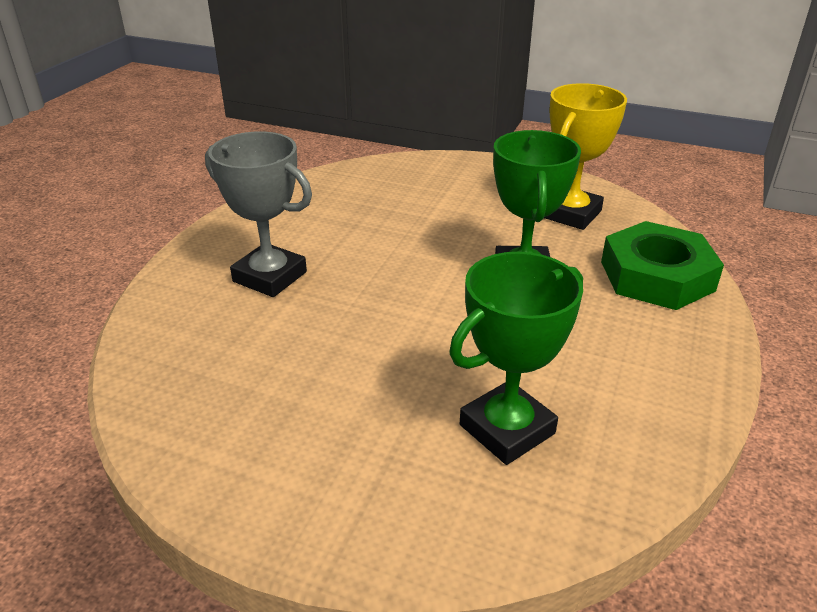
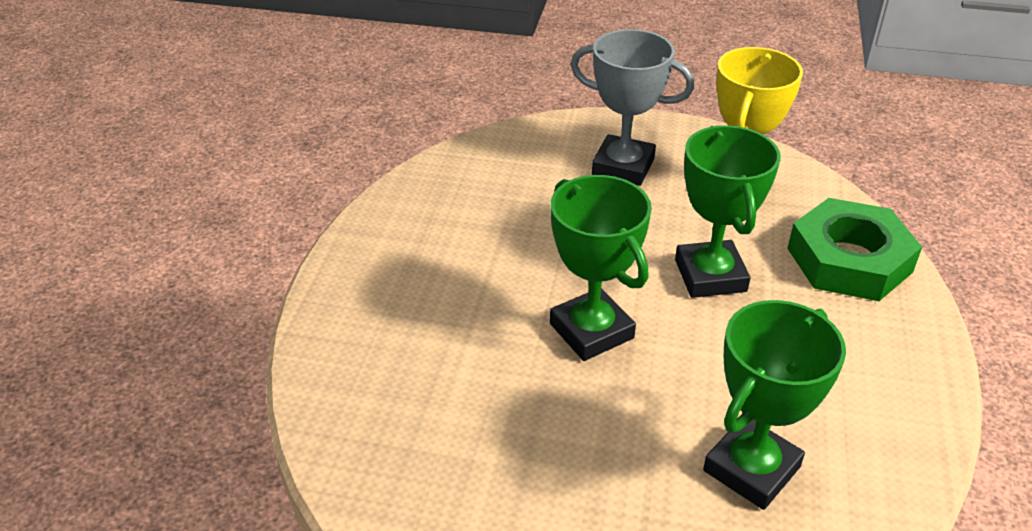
camera: 10 degrees left, 5 degrees up
grey trophy [205,131,312,297] -> grey trophy moved to [571,29,694,186]
none -> green trophy [550,175,652,361]

